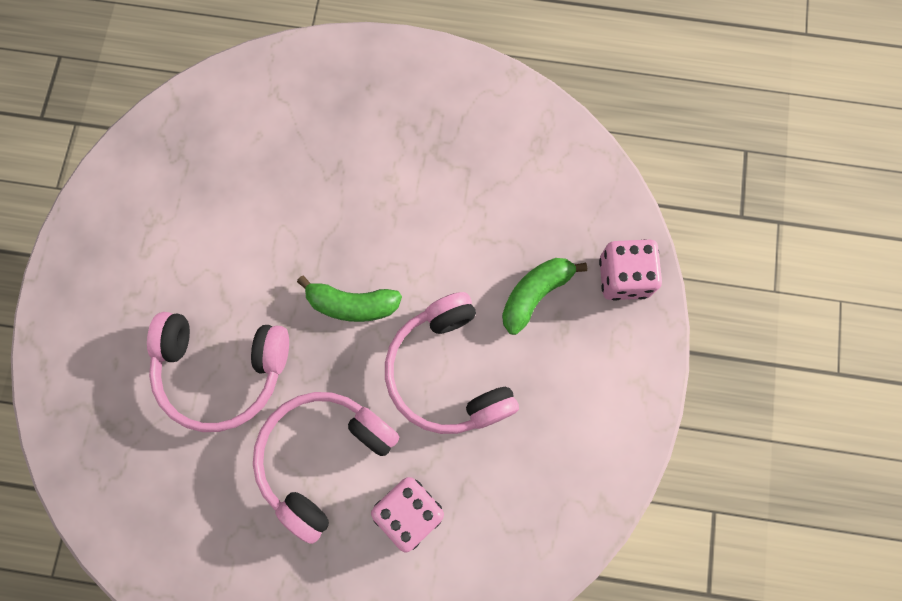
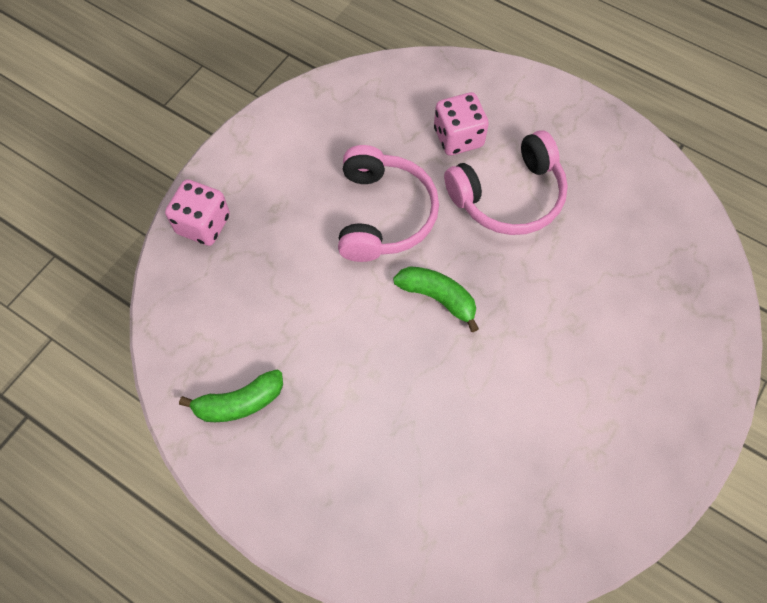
camera: 155 degrees left, 10 degrees down
pink headphones [147,312,289,432] -> none
green banana [502,258,587,335] -> green banana moved to [179,370,283,422]

